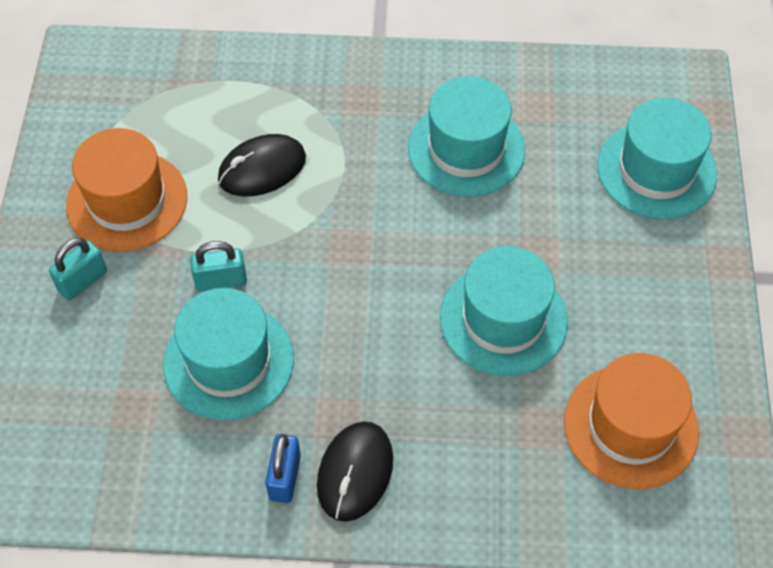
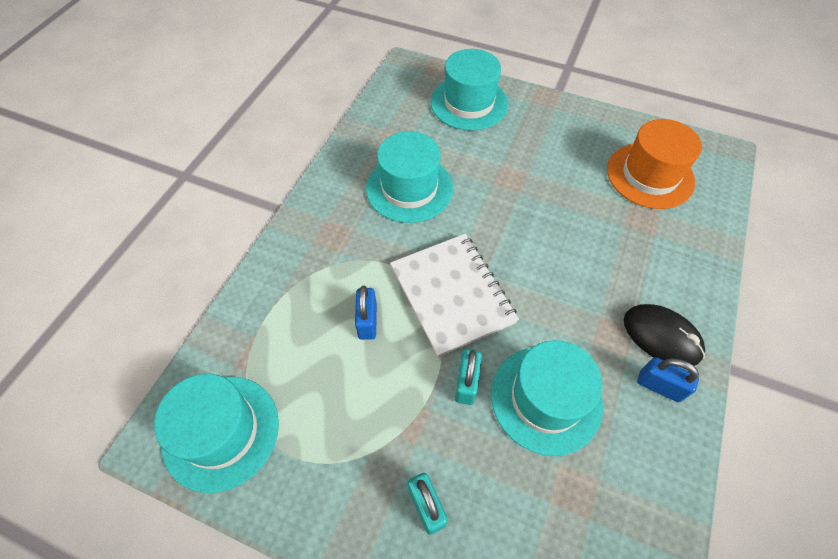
camera: 70 degrees left, 0 degrees up
orange hat [66,128,187,251] -> none
black mouse [218,134,306,197] -> blue padlock [355,286,377,340]
turquoise hat [440,246,568,376] -> turquoise hat moved to [154,374,279,493]
none -> white notebook [390,234,519,357]

